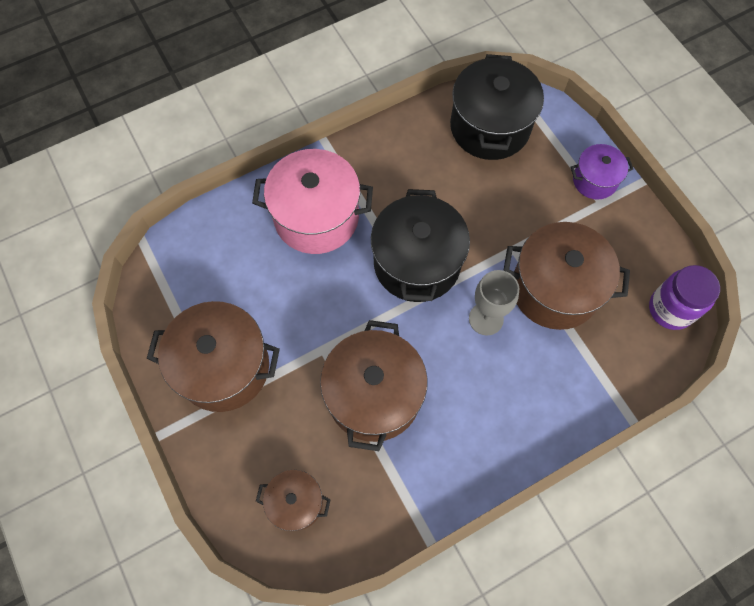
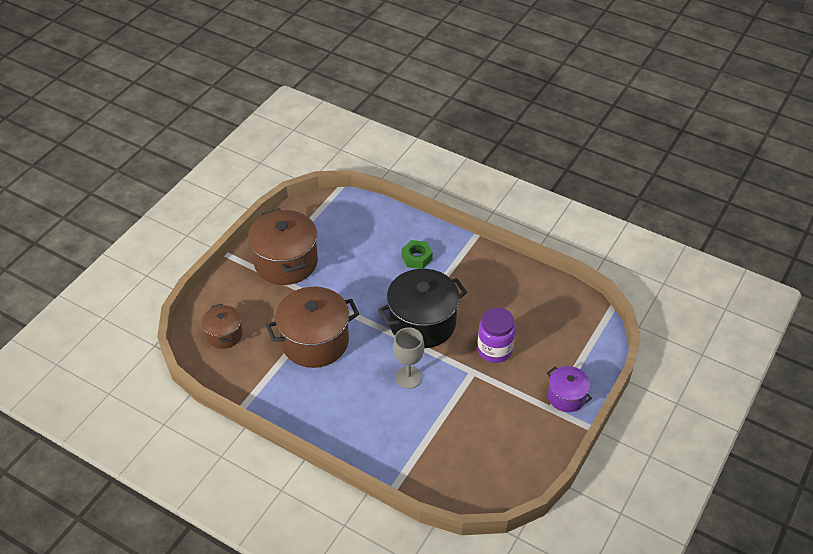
camera: 60 degrees right, 20 degrees down
pink pot [252,149,373,254] -> green nut [402,240,433,269]
black pot [450,54,544,160] -> none
brown pot [503,222,630,330] -> none
purple jar [649,265,720,330] -> purple jar moved to [477,308,516,363]

